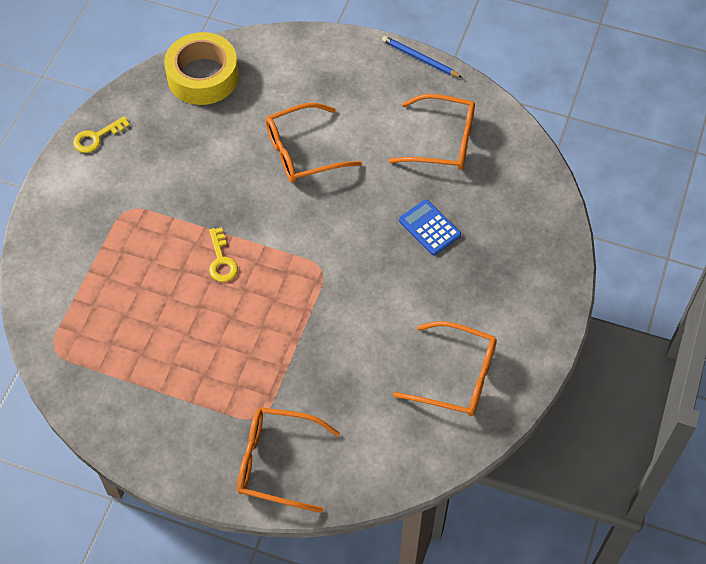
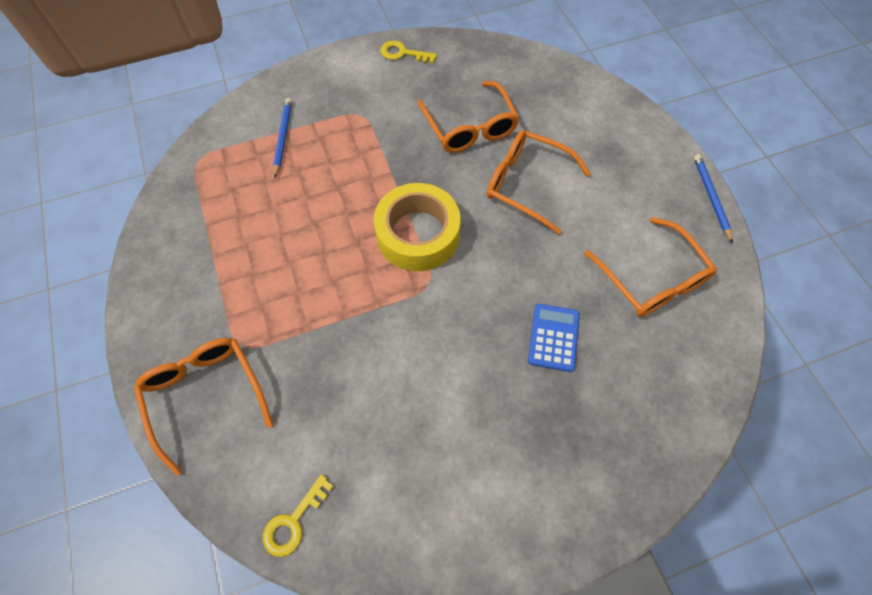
camera: 50 degrees right, 5 degrees up
yellow tape [164,32,239,105] -> yellow tape moved to [374,183,460,271]
yellow key [209,227,238,282] -> yellow key moved to [263,474,333,557]
orange glasses [393,321,497,416] -> orange glasses moved to [417,81,519,153]
none -> blue pencil [273,98,292,178]

